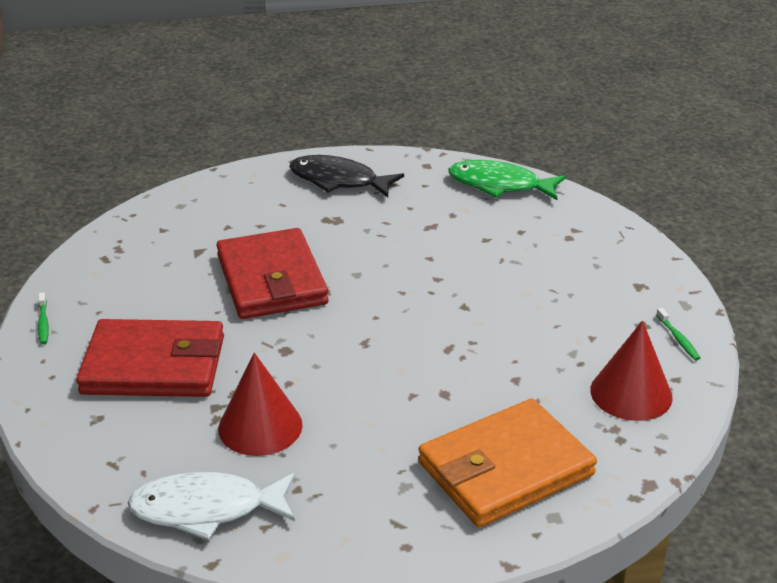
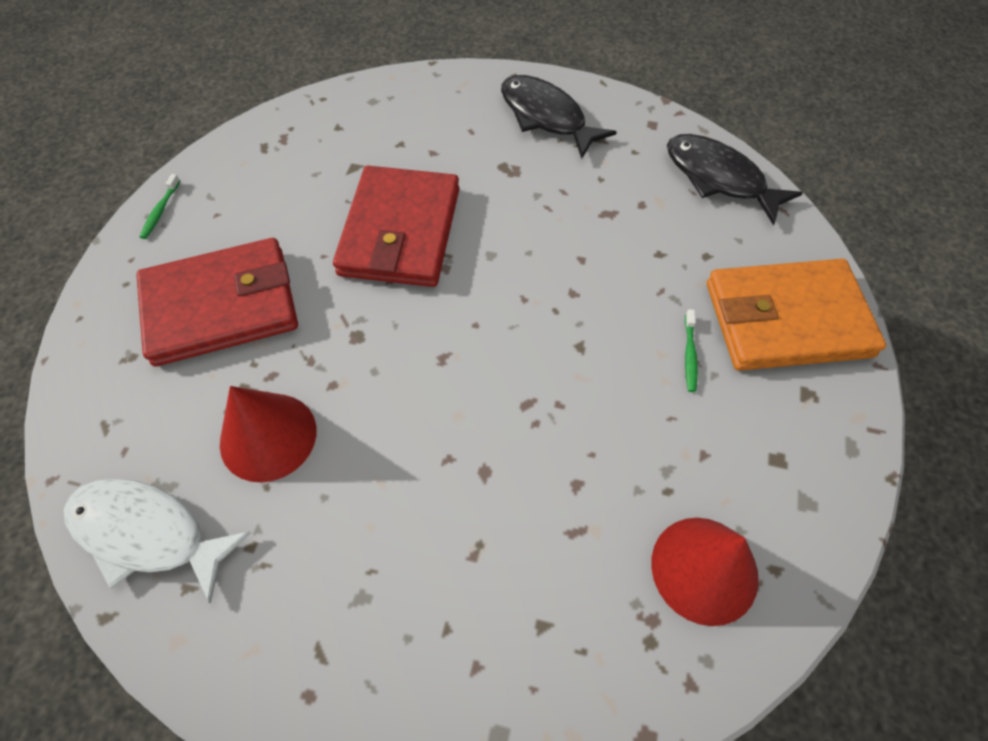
camera: 25 degrees right, 25 degrees up
red wallet [76,319,224,397] -> red wallet turned 45 degrees counterclockwise [136,238,298,367]
orange wallet [418,399,597,528] -> orange wallet moved to [707,259,886,371]
green fish [448,160,566,200] -> black fish [667,134,803,226]
green toothbrush [656,308,700,360] -> green toothbrush moved to [685,309,698,392]

